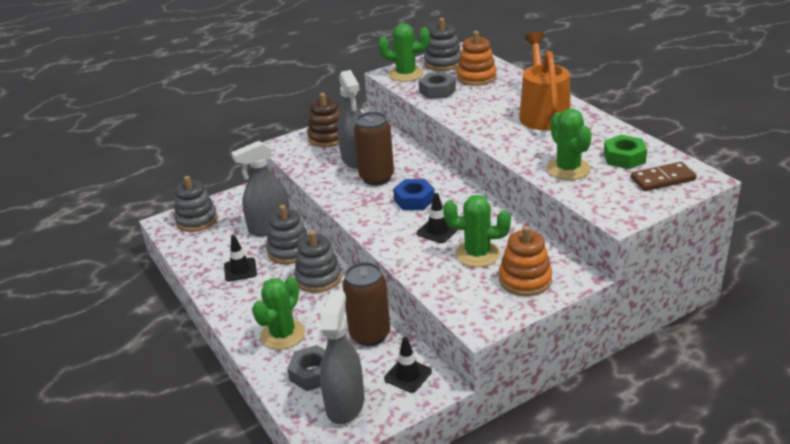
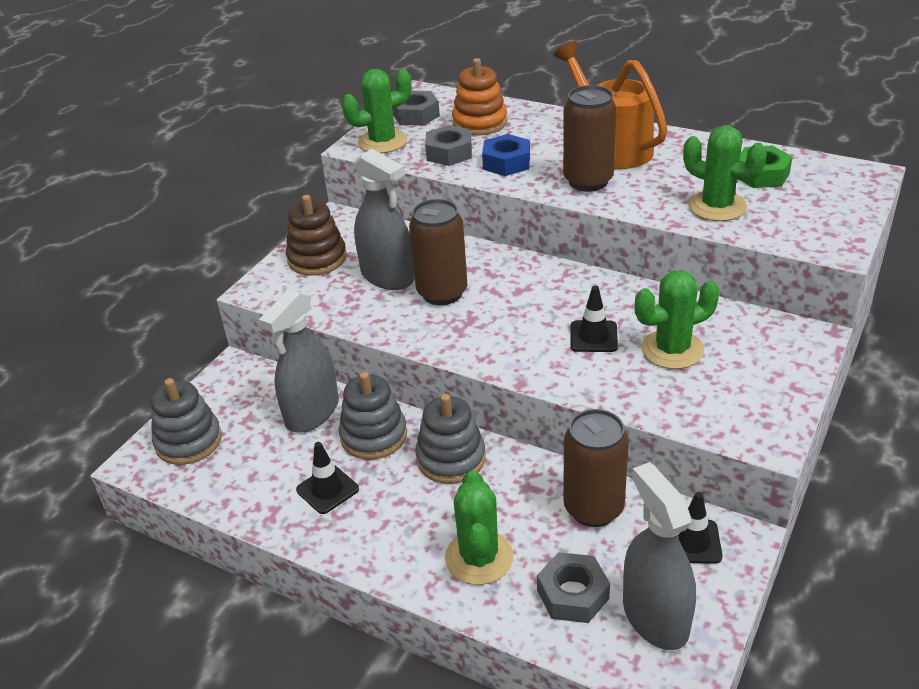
camera: 30 degrees left, 5 degrees up
blue nut [393,179,435,210] -> blue nut moved to [482,134,530,176]
grey stacking toy [424,18,461,71] -> grey nut [393,91,440,126]
orange stacking toy [499,226,552,296] -> none
brown domino [631,162,697,191] -> none
none -> brown can [563,85,617,192]

